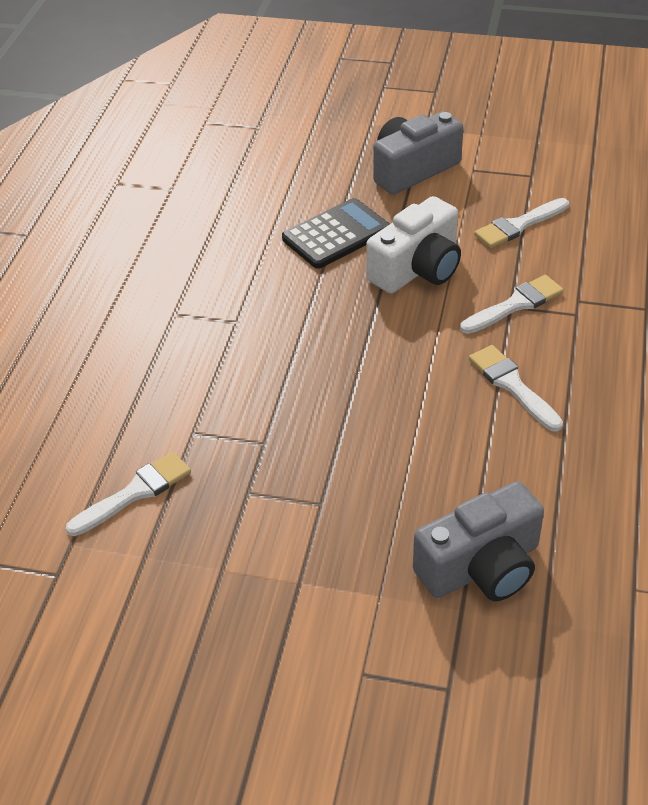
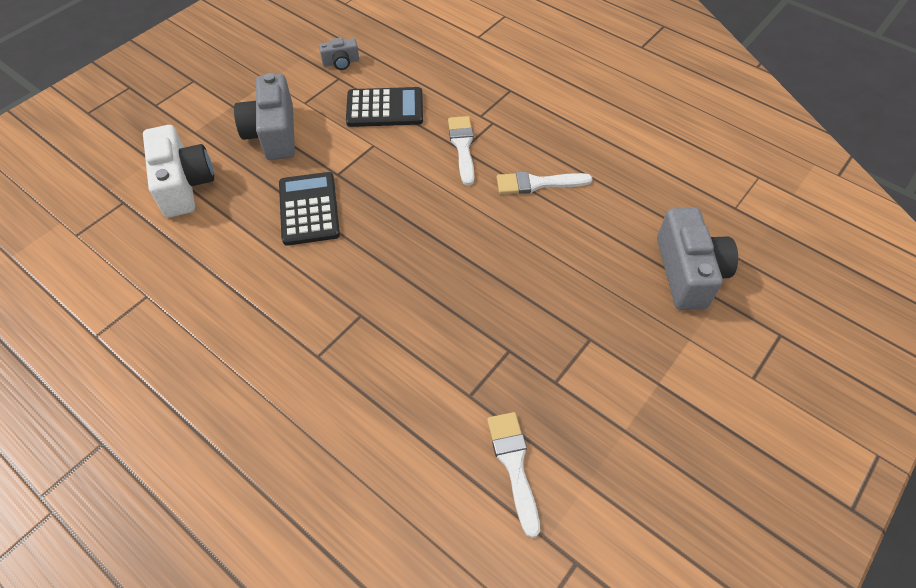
camera: 65 degrees left, 10 degrees up
white camera [366,196,461,294] -> white camera moved to [143,125,214,218]
white brush [474,198,569,248] -> black calculator [346,87,423,127]
none -> grey camera [319,37,359,70]

